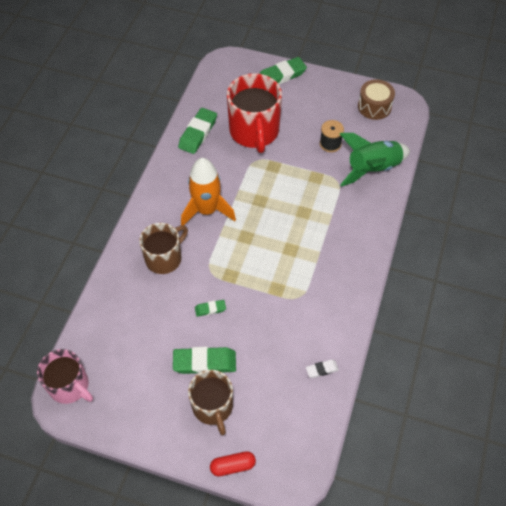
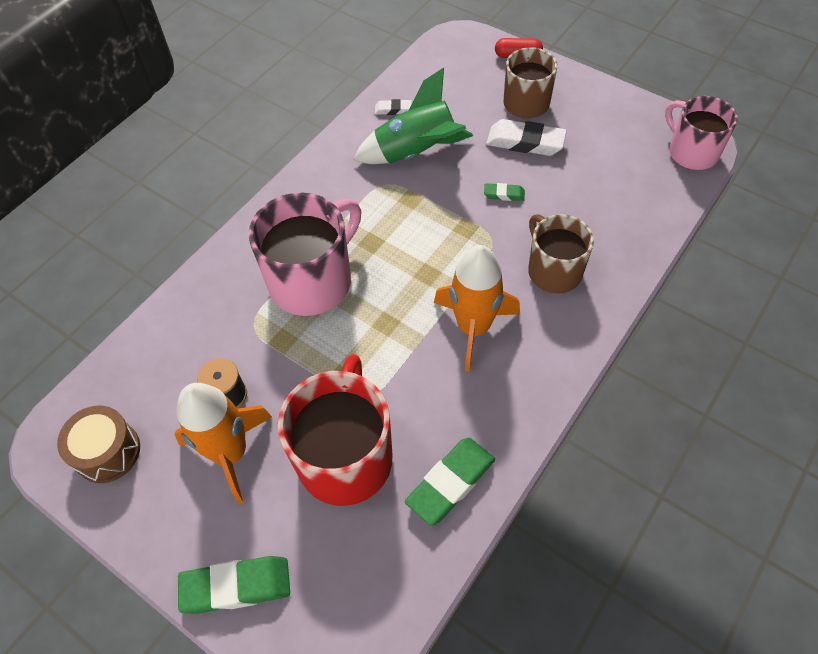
camera: 160 degrees left, 0 degrees up
brown mug [139,223,188,274] -> brown mug turned 90 degrees clockwise [528,214,594,293]
green eraser [173,347,236,374] -> white eraser [486,119,567,156]
green rocket [340,133,410,187] -> green rocket moved to [354,67,473,164]
none -> orange rocket [174,383,272,504]
none -> pink mug [249,192,361,316]

